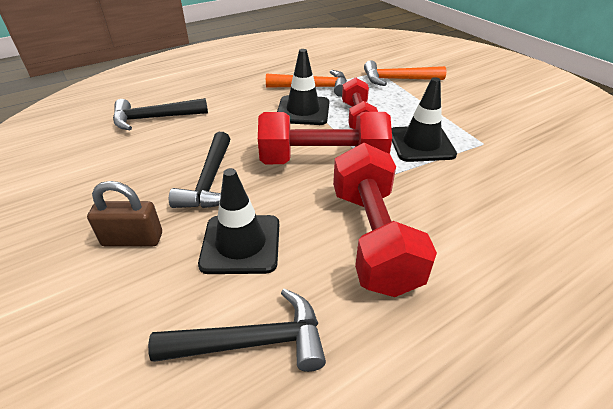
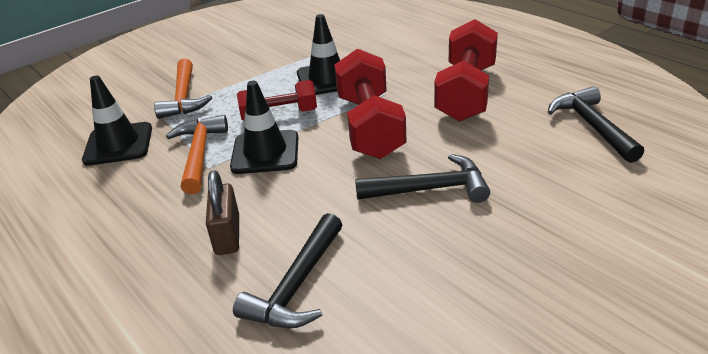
camera: 95 degrees left, 5 degrees down
brown padlock [87,181,162,246] -> brown padlock moved to [206,170,239,255]
black hammer [113,98,208,130] -> black hammer turned 45 degrees clockwise [233,213,342,328]
black traffic cone [198,168,279,274] -> black traffic cone moved to [82,76,152,166]
red dumbbell [333,143,437,297] -> red dumbbell turned 60 degrees counterclockwise [434,19,498,122]

